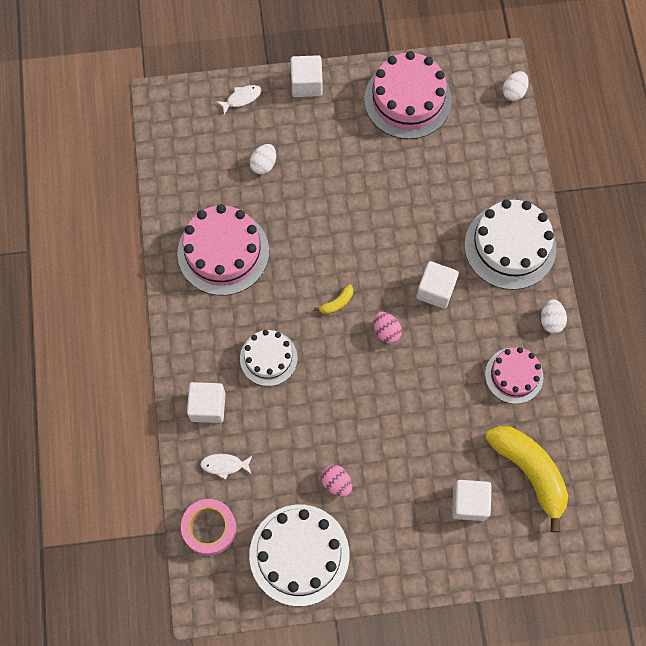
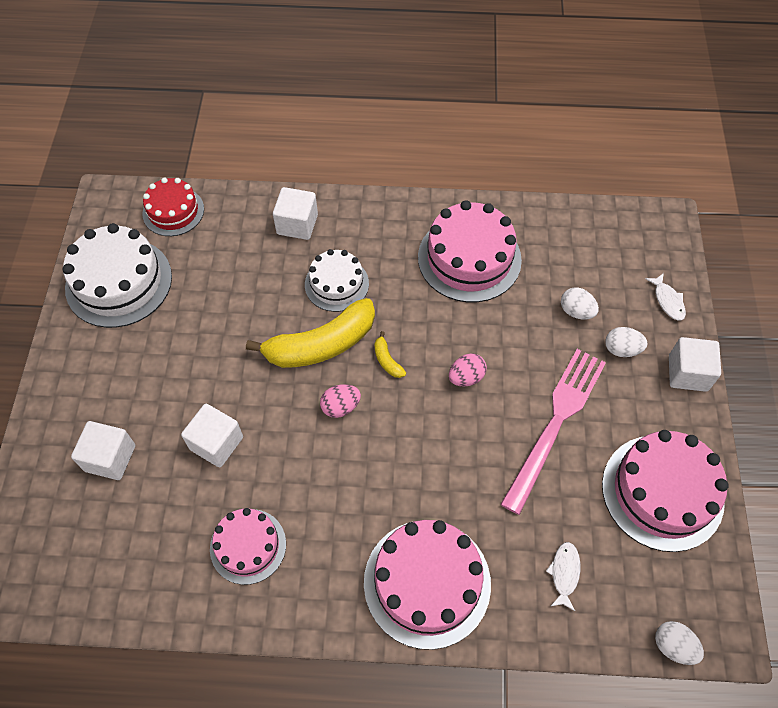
camera: 100 degrees right, 10 degrees down
pink tape [181,499,236,556] -> red cake [143,178,204,236]
white fish [200,454,252,480] -> white fish moved to [546,542,580,611]
pink egg [321,465,352,496] -> pink egg moved to [449,354,487,386]
white cube [416,261,459,309] -> white cube moved to [181,404,243,467]
white cake [465,199,556,290] -> pink cake [364,520,491,650]
yellow banana [485,426,568,532] -> yellow banana moved to [246,298,375,368]
white egg [541,299,567,333] -> white egg moved to [605,327,647,357]
none -> pink fork [500,349,606,515]

